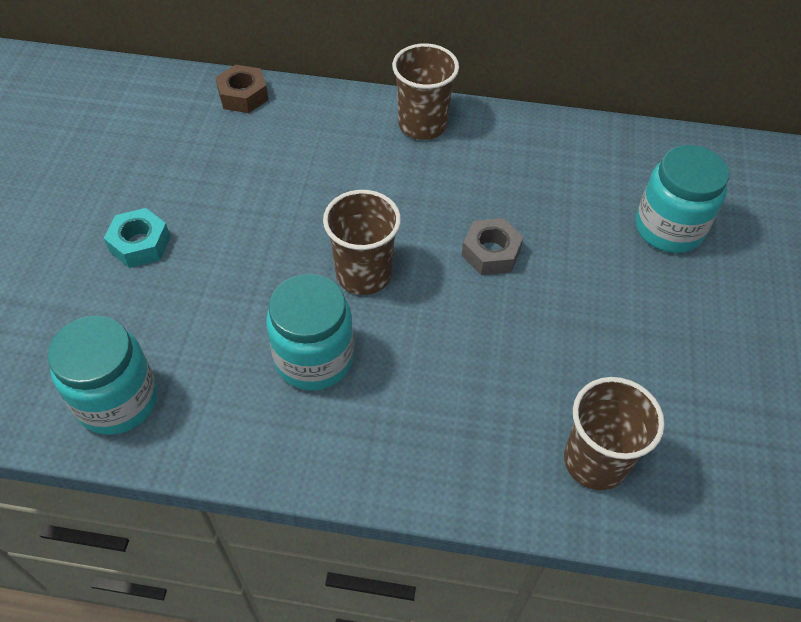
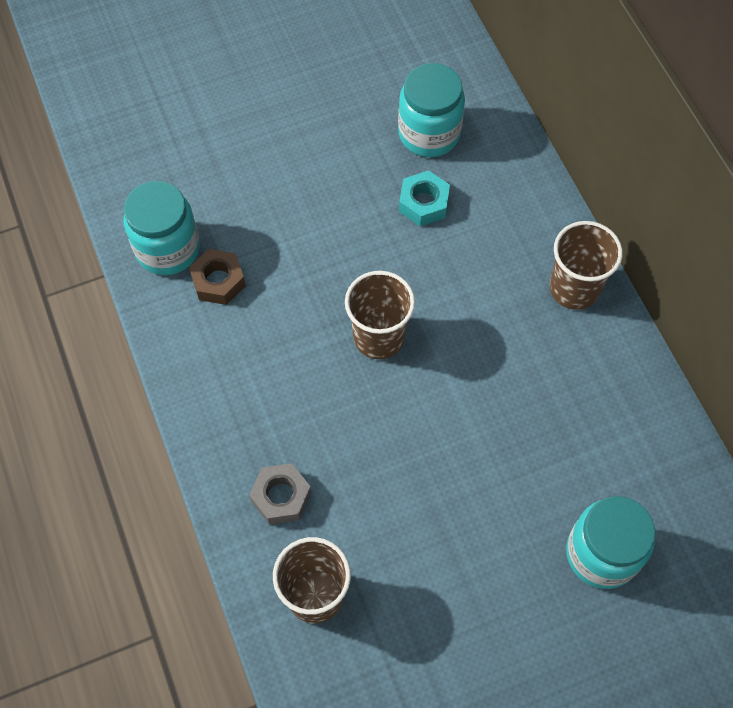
camera: 60 degrees right, 10 degrees up
turquoise nut [104,208,170,268] -> turquoise nut moved to [399,170,450,226]
brown nut [215,64,268,113] -> brown nut moved to [189,249,246,305]
turquoise jar [266,274,354,391] -> turquoise jar moved to [398,63,465,157]
grey nut [461,218,523,275] -> grey nut moved to [249,463,311,525]

